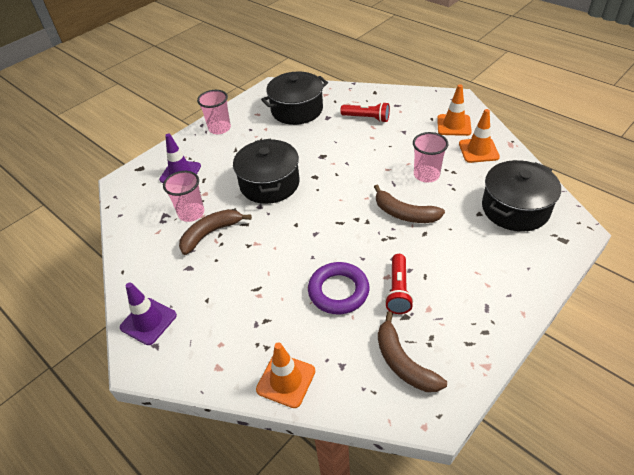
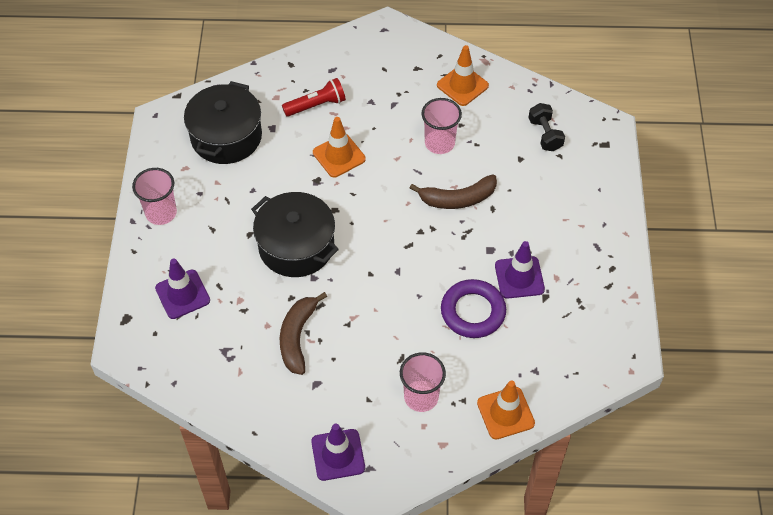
camera: 45 degrees left, 10 degrees up
pink cup [163,171,204,222] -> pink cup moved to [400,352,446,412]
brown banana [378,311,447,392] -> none
red flashlight [385,254,414,314] -> purple traffic cone [495,241,545,299]
orange traffic cone [437,84,472,136] -> orange traffic cone moved to [313,117,366,177]
black pot [482,160,561,232] -> black dumbbell [529,103,565,151]

